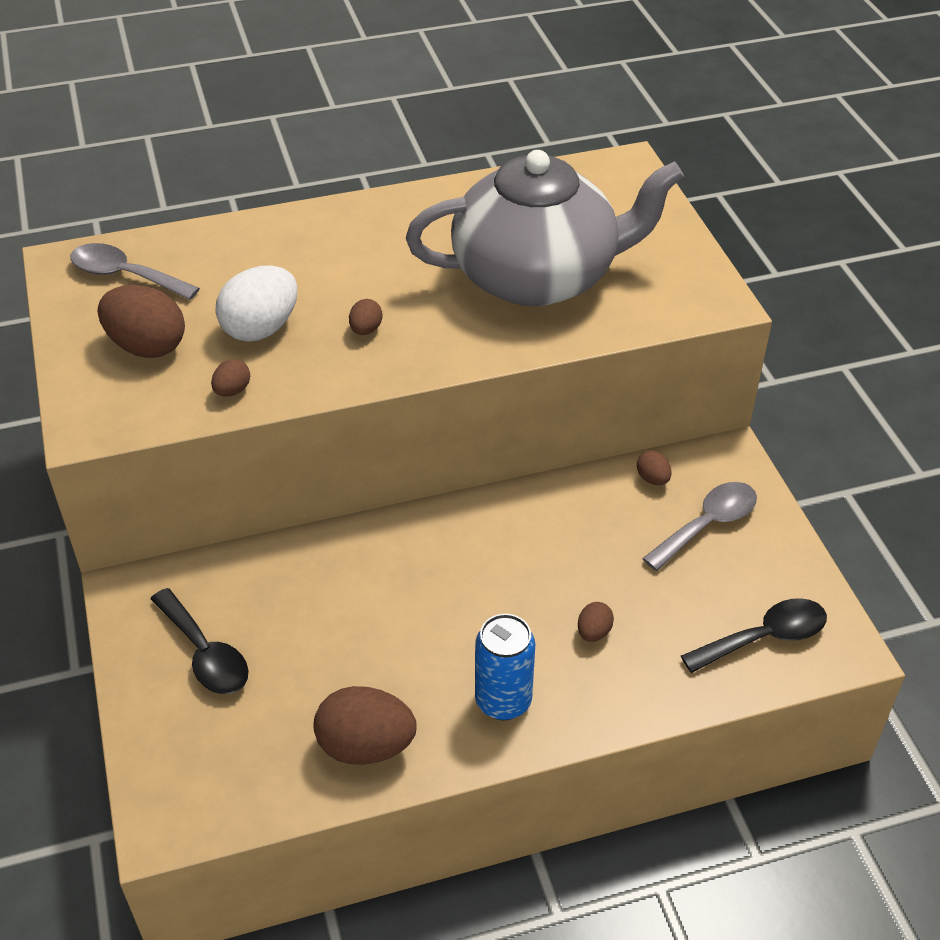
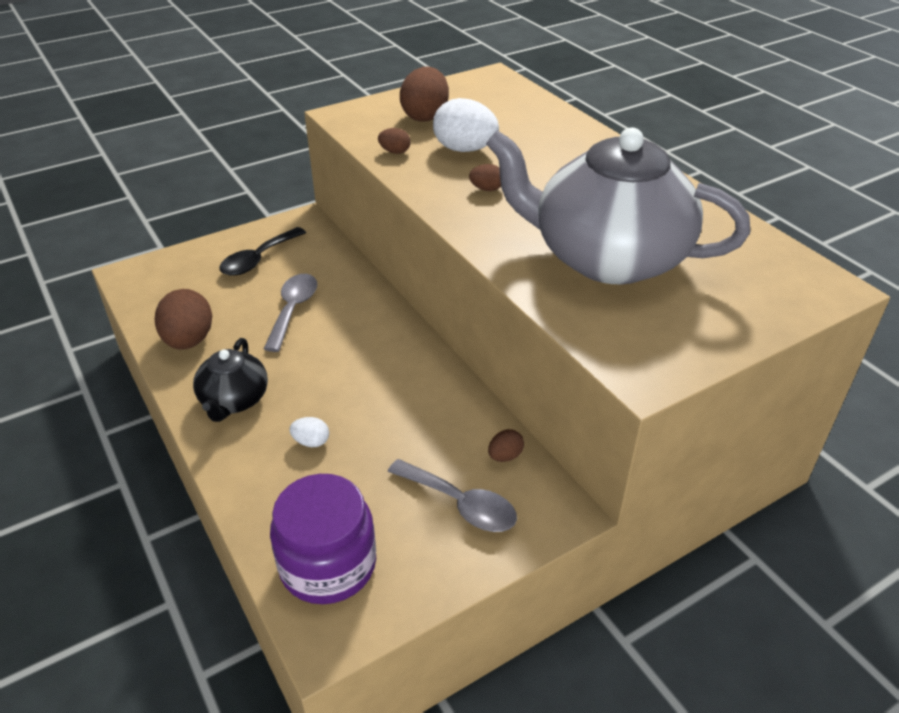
camera: 75 degrees right, 5 degrees down
grey spoon [70,243,200,300] -> grey spoon moved to [264,274,317,352]
grey teapot [406,150,684,306] -> grey teapot turned 135 degrees clockwise [486,127,750,284]
blue can [475,614,535,721] -> black teapot [193,338,268,422]
brown egg [578,602,614,642] -> white egg [289,417,329,447]
black spoon [681,598,827,673] -> purple jar [270,474,376,604]

